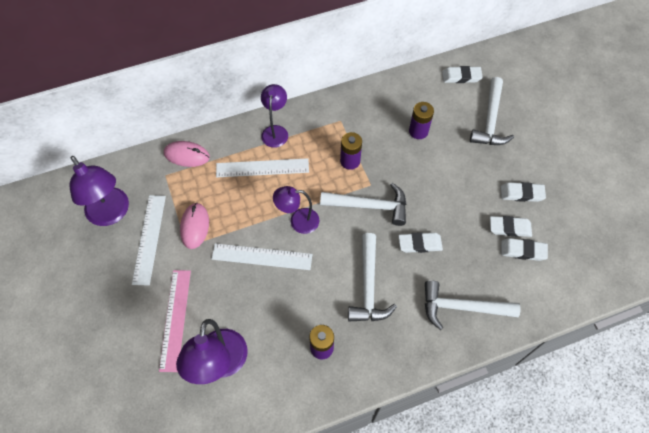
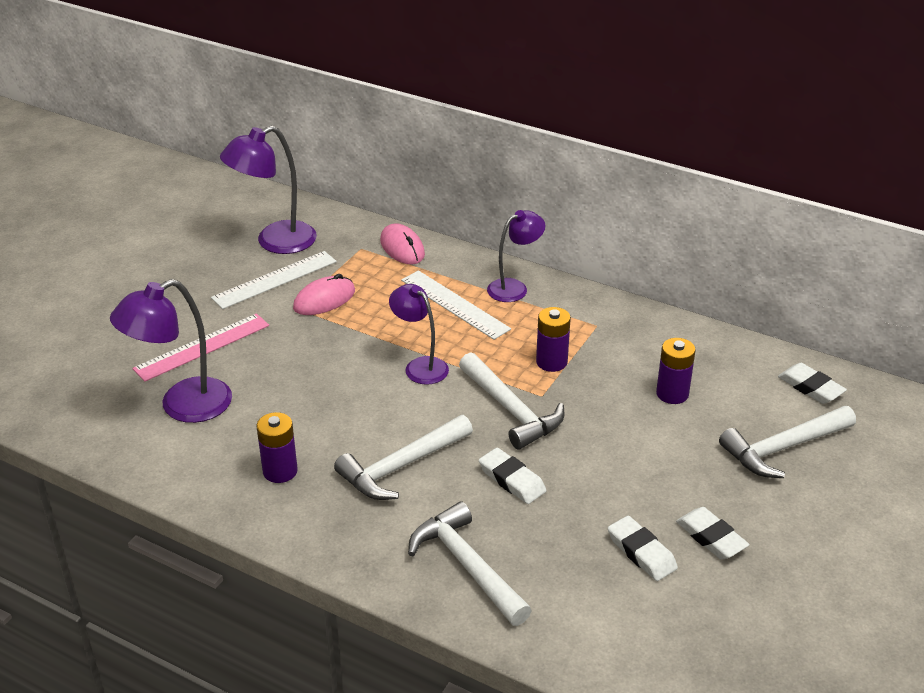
camera: 50 degrees right, 25 degrees down
purple lamp [70,156,129,226] -> purple lamp turned 45 degrees clockwise [220,126,317,254]
white ruler [212,243,312,270] -> none
white eraser [501,238,548,261] -> none

